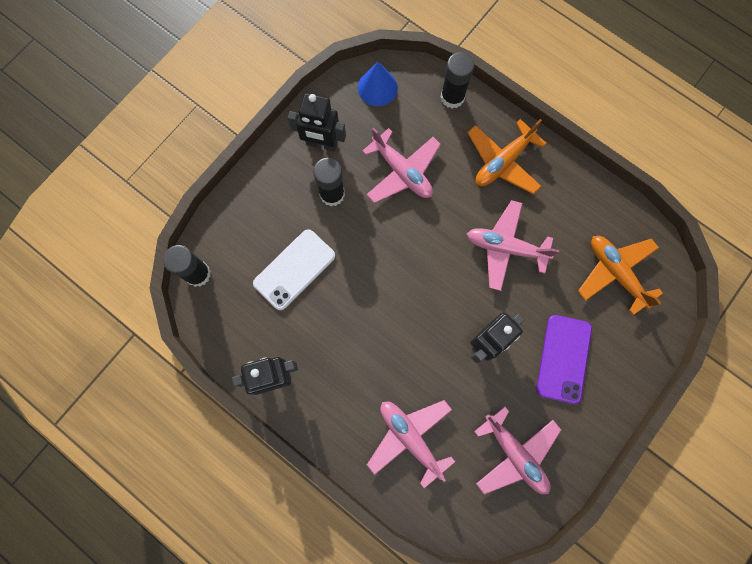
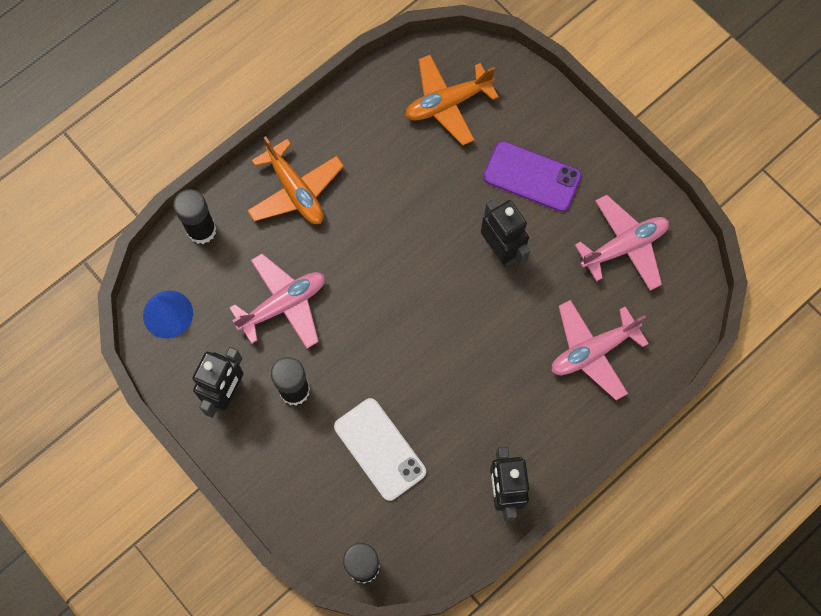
camera: 80 degrees left, 5 degrees down
pink plane [467,200,559,291] -> none

